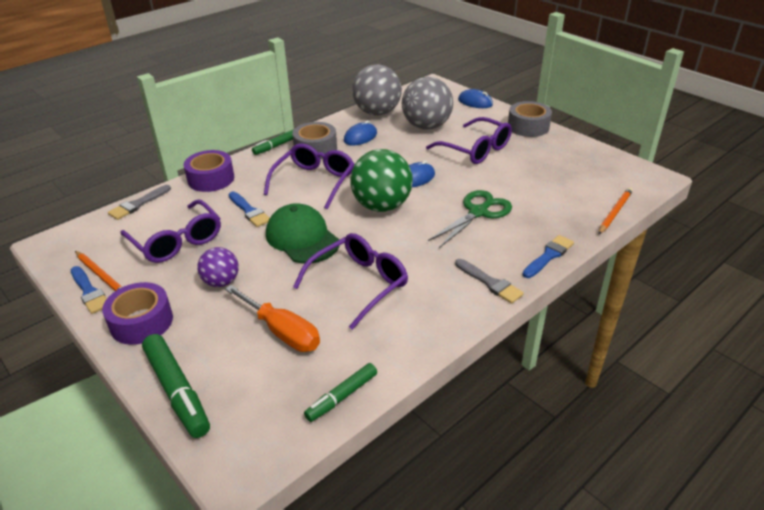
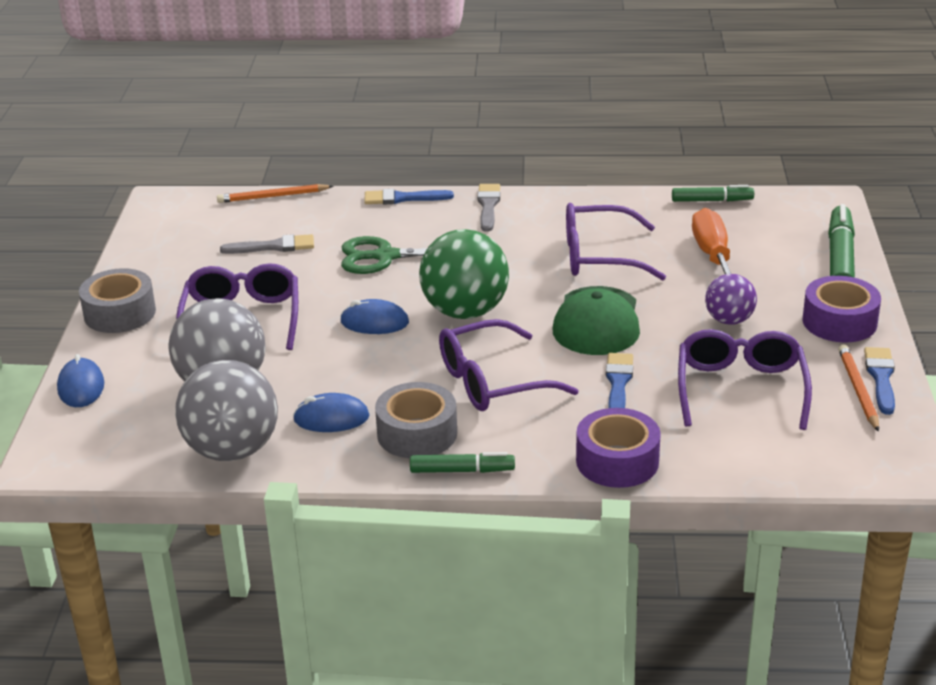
camera: 135 degrees left, 5 degrees down
grey brush [108,185,171,220] -> grey brush moved to [220,234,314,254]

